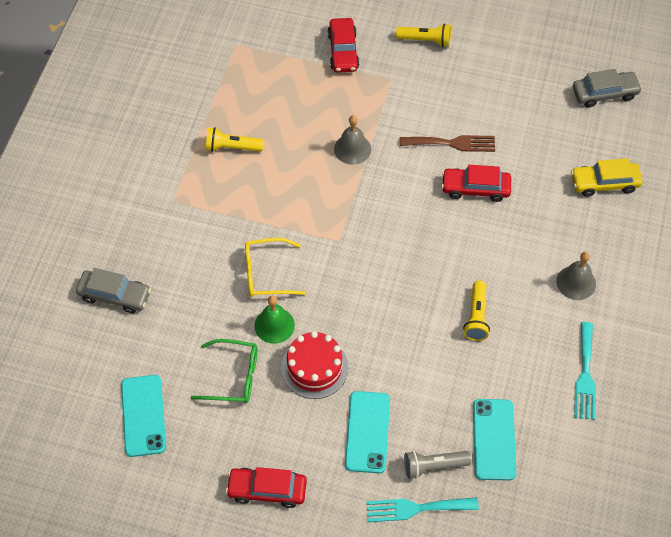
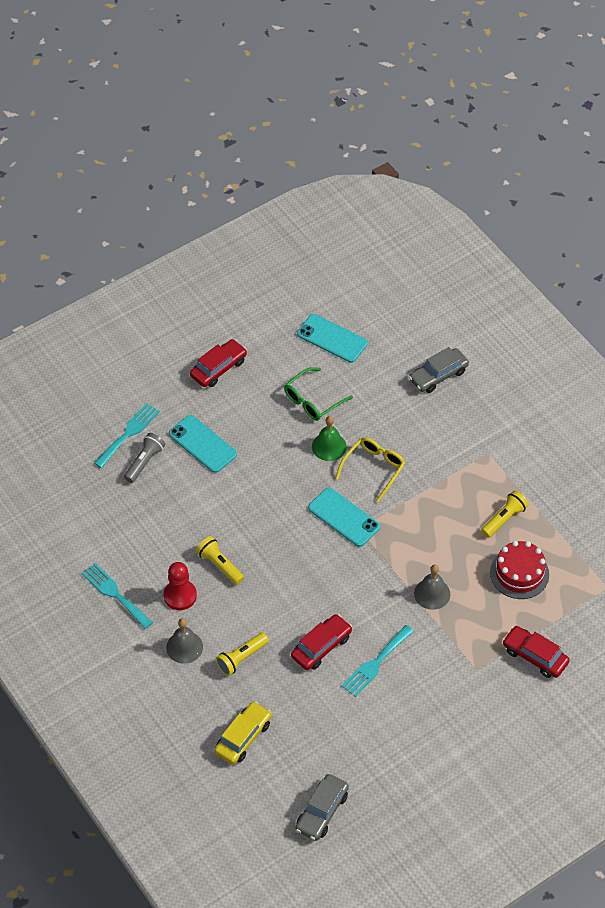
camera: 130 degrees right, 5 degrees down
red cake [281,331,348,399] -> red cake moved to [490,541,549,599]
yellow flashlight [396,23,451,47] -> yellow flashlight moved to [215,632,269,676]
brown fork [400,135,495,152] -> turquoise fork [342,625,414,697]
turquoise phone [473,399,516,481] -> turquoise phone moved to [308,488,380,547]
none -> red pawn [164,562,197,610]

